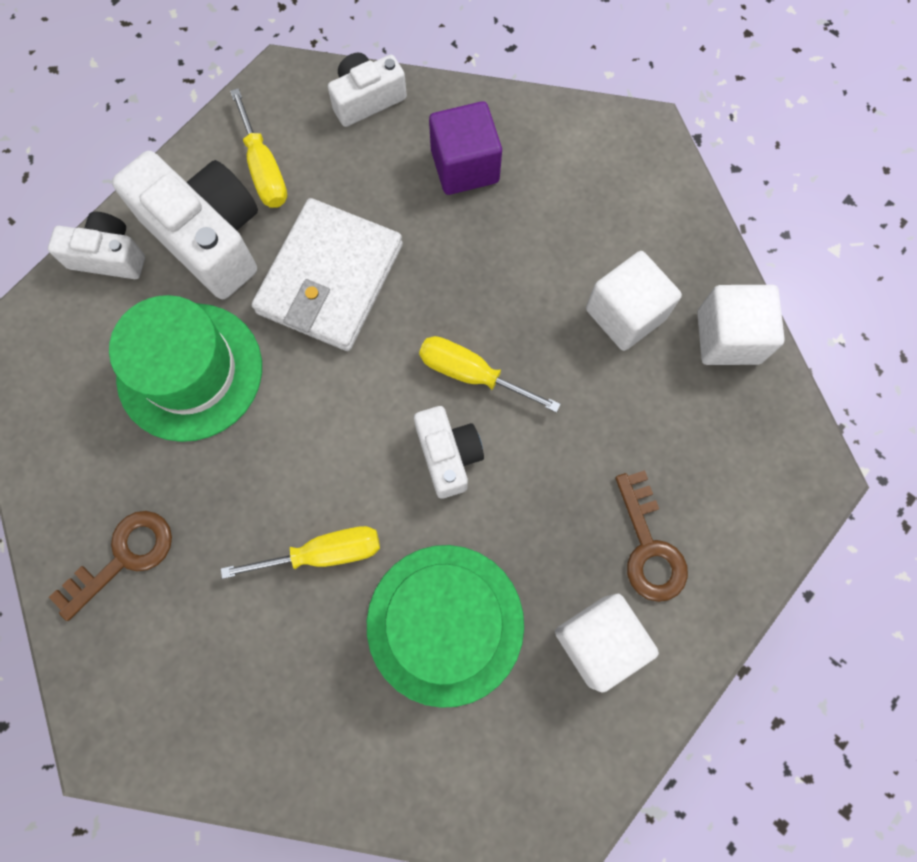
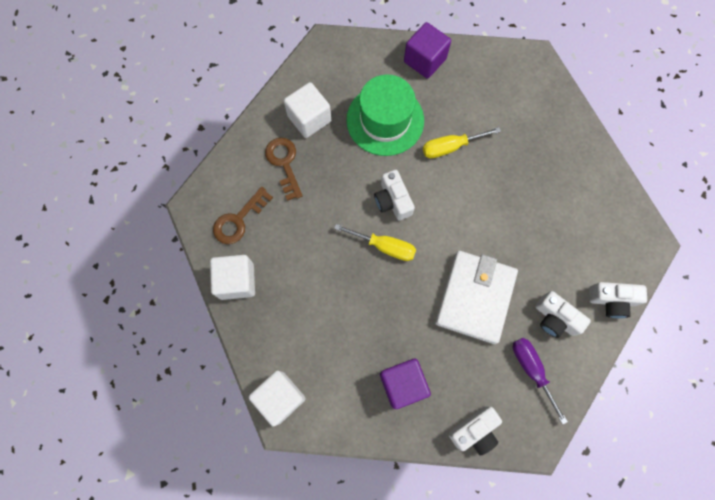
camera: 175 degrees right, 0 degrees up
brown key [49,511,172,621] -> brown key moved to [213,187,273,244]
green hat [109,295,262,442] -> none
white camera [112,151,258,299] -> white camera [535,291,591,338], size x0.57
yellow screwdriver [230,88,287,208] -> purple screwdriver [513,338,568,425]
white cube [586,251,682,351] -> white cube moved to [249,370,306,427]
none -> purple cube [404,22,451,79]

